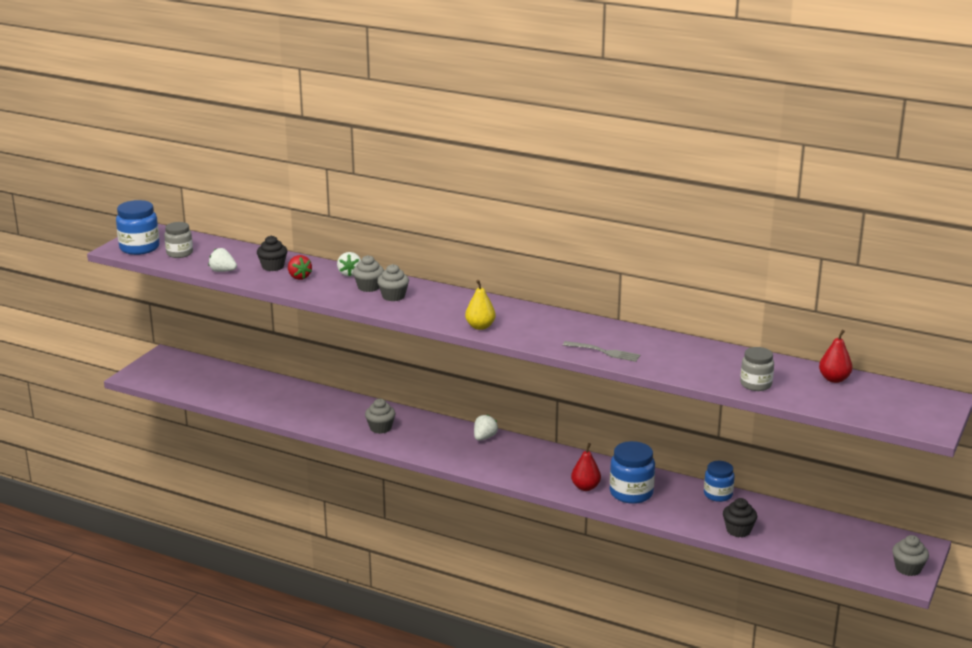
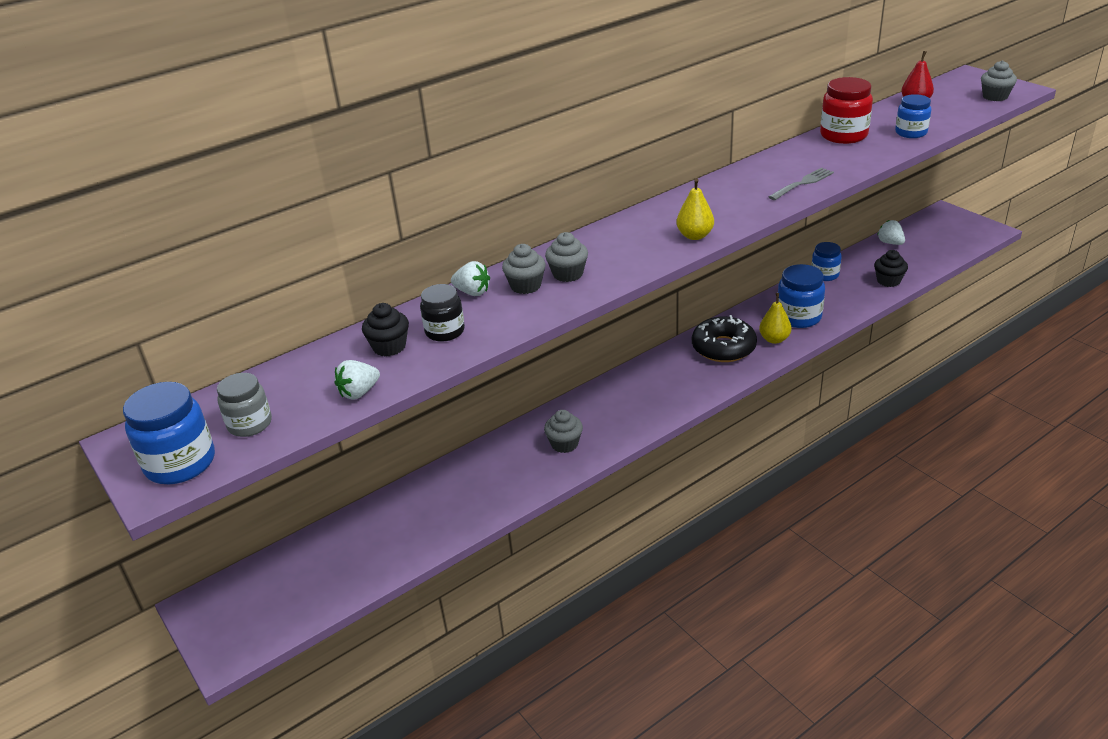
camera: 60 degrees left, 10 degrees up
red strawberry [288,255,312,280] -> black jar [420,284,465,342]
white strawberry [474,414,498,441] -> white strawberry moved to [877,220,905,245]
red pear [571,443,601,491] -> yellow pear [759,293,791,344]
grey jar [740,347,774,391] -> blue jar [895,94,931,138]
grey cupcake [892,535,929,576] -> grey cupcake moved to [981,60,1017,101]
none -> black donut [692,315,757,362]
none -> red jar [820,77,873,144]

